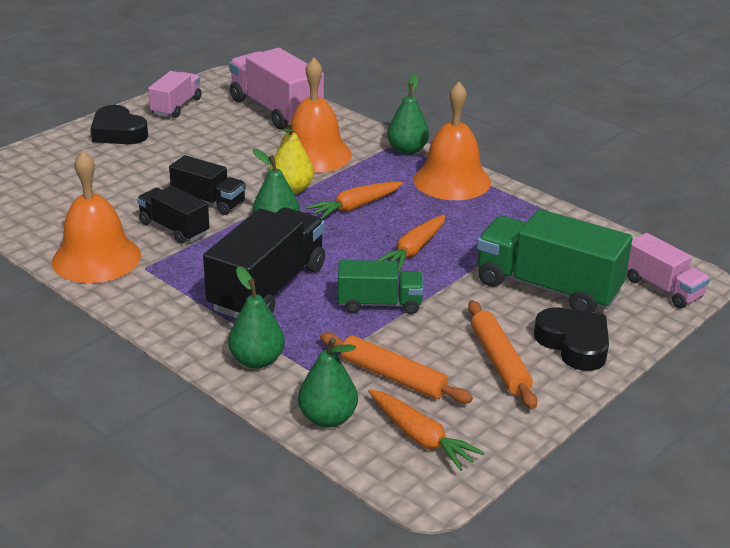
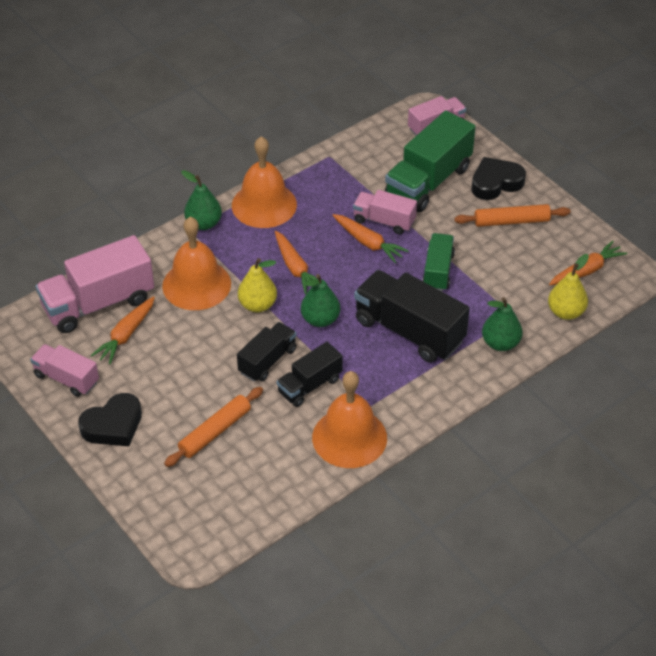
camera: 80 degrees left, 15 degrees up
green pear [298,337,358,428] -> yellow pear [548,254,589,320]
orange rolling pin [320,332,473,403] -> orange rolling pin moved to [164,387,263,467]
none -> orange carrot [91,296,155,364]
none -> pink truck [353,190,417,235]

